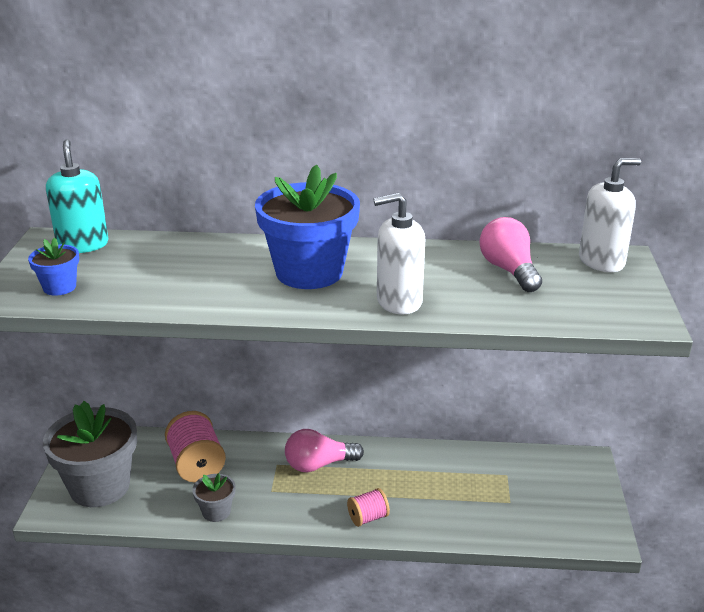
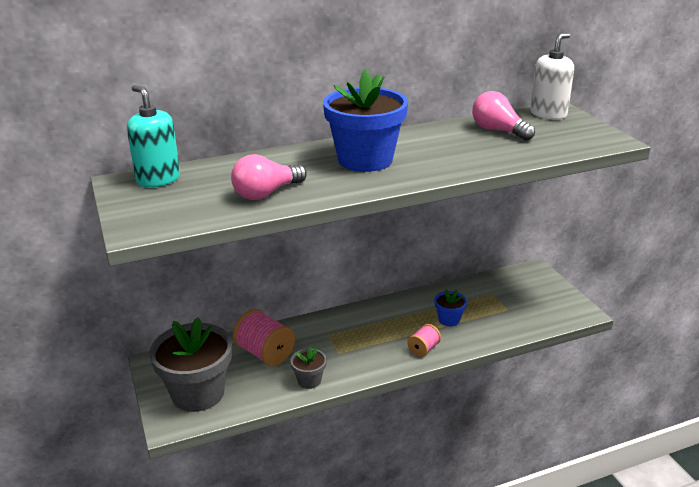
camera: 25 degrees left, 0 degrees up
blue flower pot [28,237,79,296] -> blue flower pot moved to [434,289,467,326]
pink light bulb [285,429,364,472] -> pink light bulb moved to [231,154,307,200]
white soap dispenser [373,193,425,314] -> none

